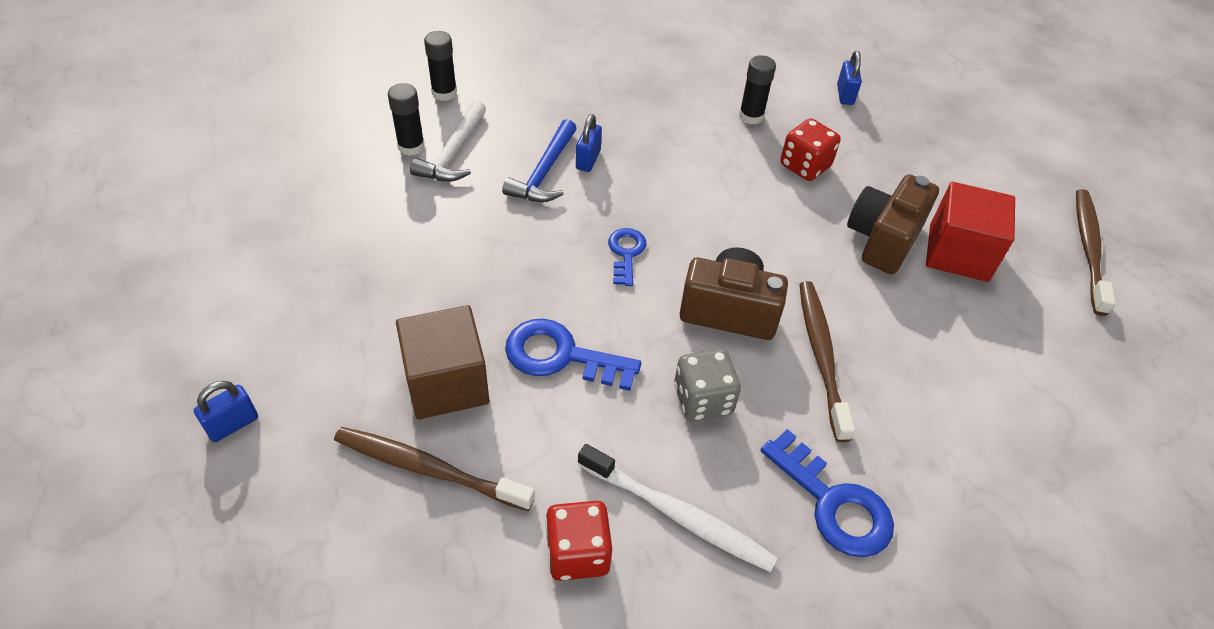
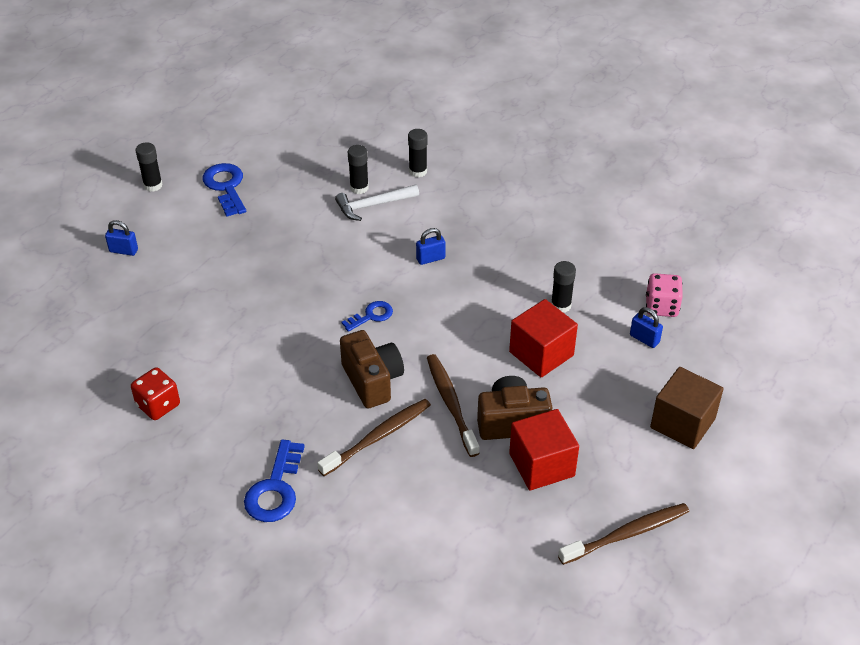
camera: 55 degrees right, 5 degrees down
brown toothbrush [334,427,535,511] -> brown toothbrush moved to [427,354,480,457]
brown cube [396,305,489,419] -> brown cube moved to [650,367,724,449]
blue hammer [502,119,577,202] -> none
blue key [505,319,641,391] -> blue key moved to [202,163,246,217]
white toothbrush [578,444,777,572] -> none
grey dice [674,349,741,422] -> none
red dice [780,118,841,181] -> red cube [509,299,578,378]
blue padlock [837,51,862,105] -> blue padlock turned 75 degrees clockwise [630,307,663,348]
none -> black glue stick [135,142,163,192]
none -> pink dice [646,273,683,317]

